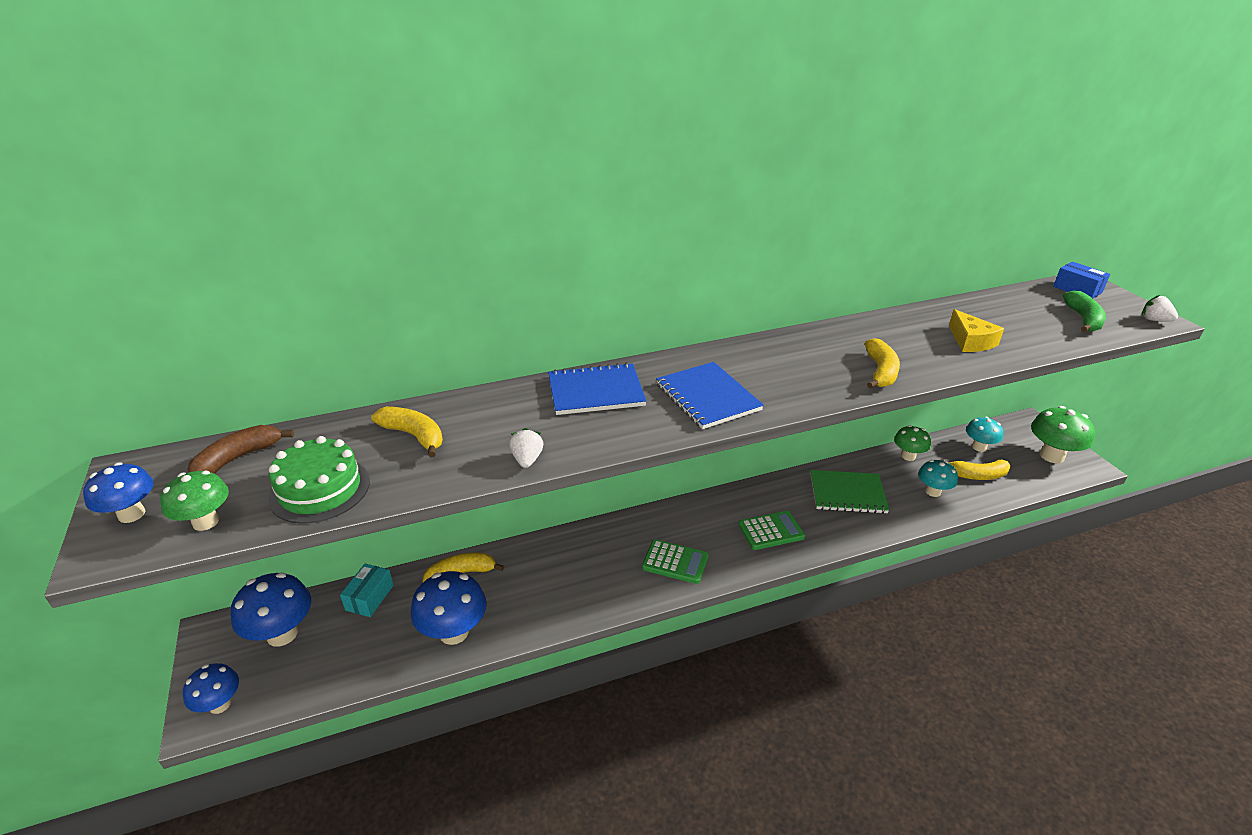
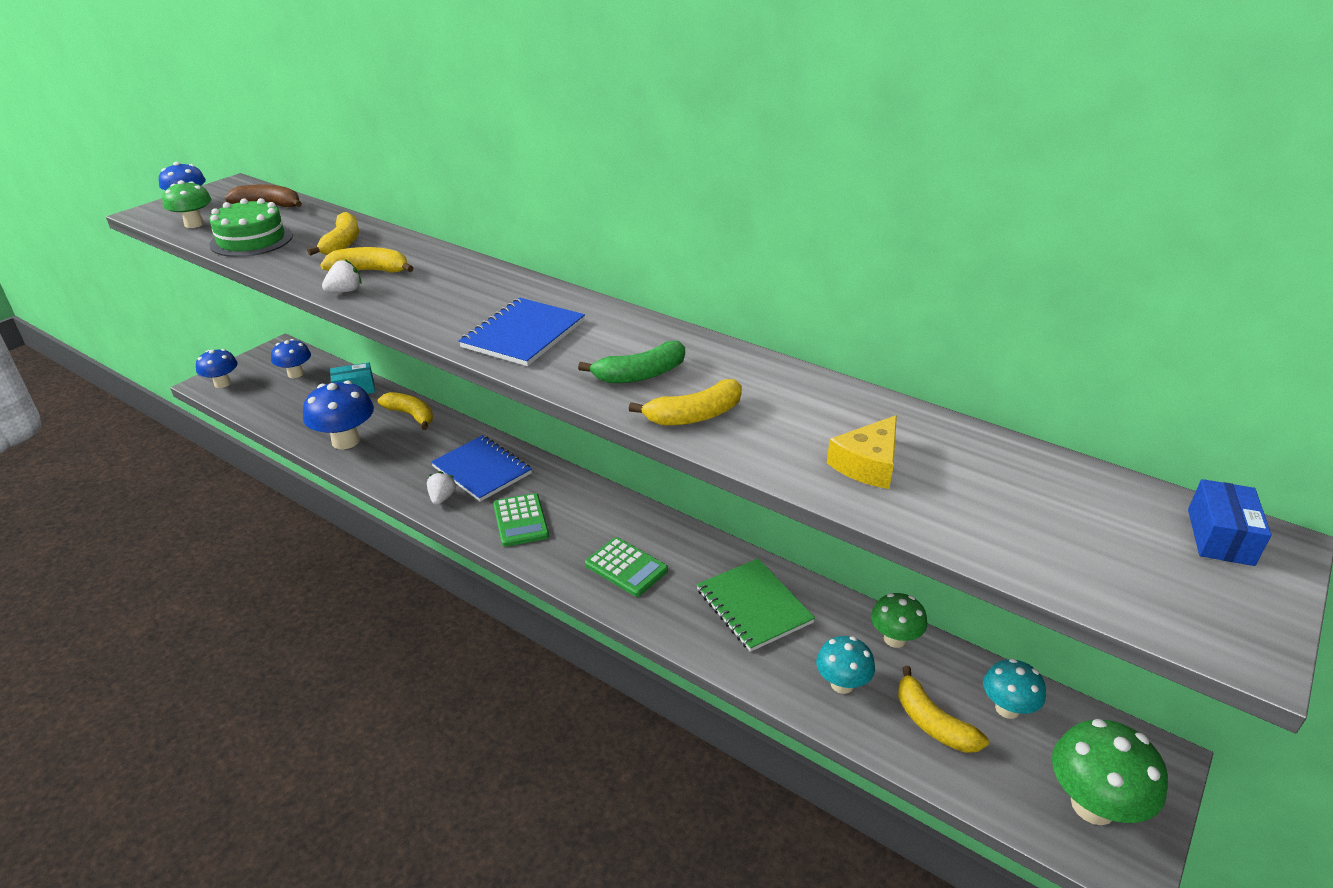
camera: 55 degrees right, 0 degrees up
blue mushroom [231,573,311,647] -> blue mushroom [271,339,311,378], size x0.63
blue notebook [548,362,646,415] -> blue notebook moved to [431,435,532,502]
green banana [1063,291,1106,332] -> green banana moved to [578,341,685,383]
white strawberry [1142,295,1178,322] -> white strawberry moved to [427,471,456,505]
none -> yellow banana [320,247,414,273]

